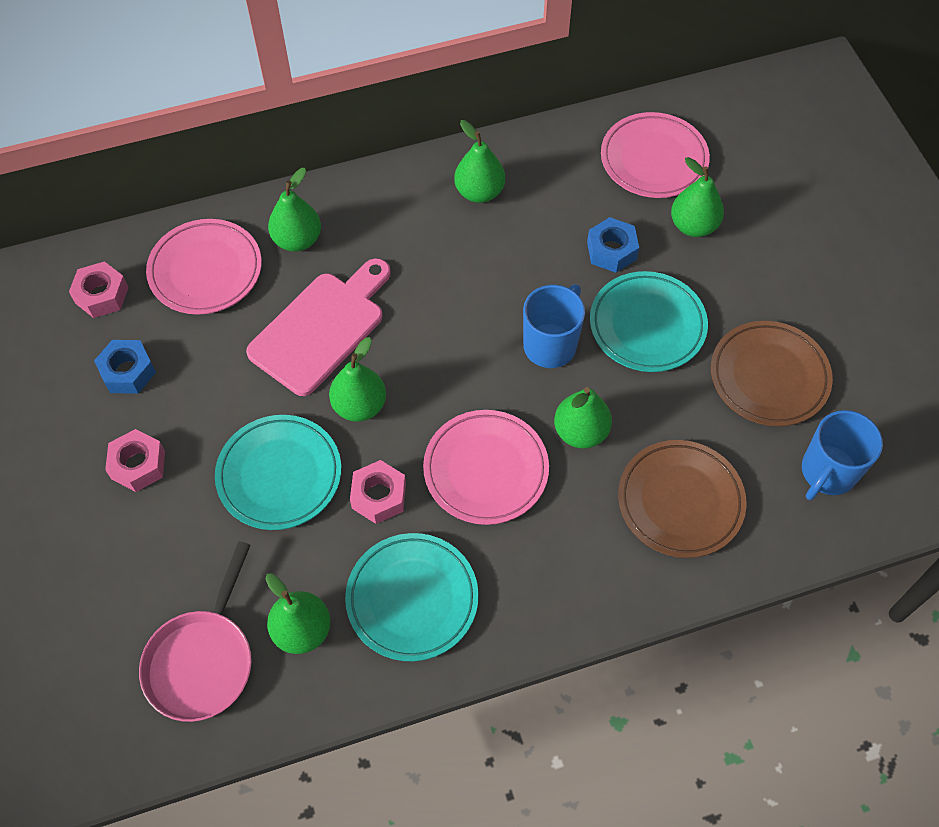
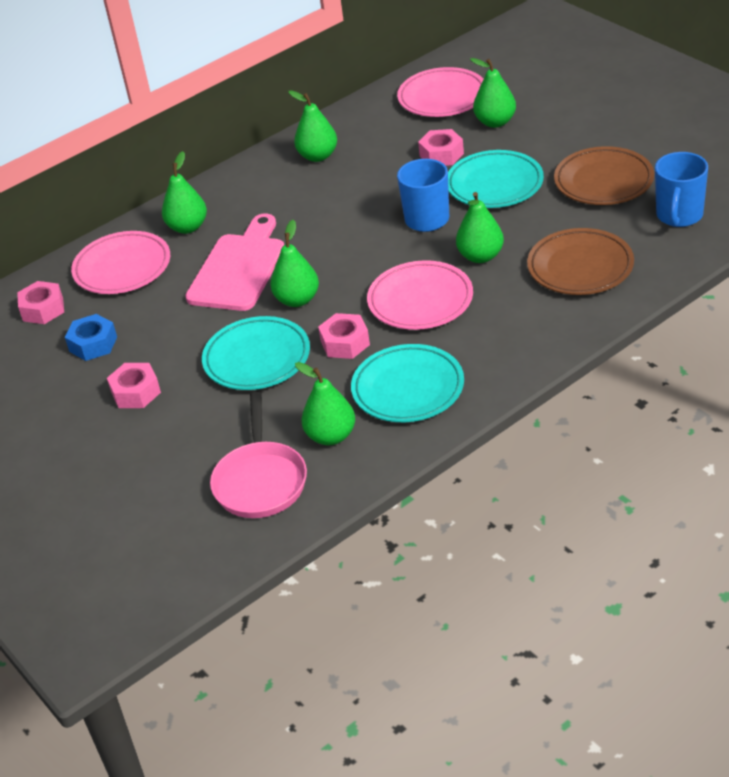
camera: 15 degrees left, 20 degrees down
blue nut [587,217,639,273] -> pink nut [418,129,464,166]

